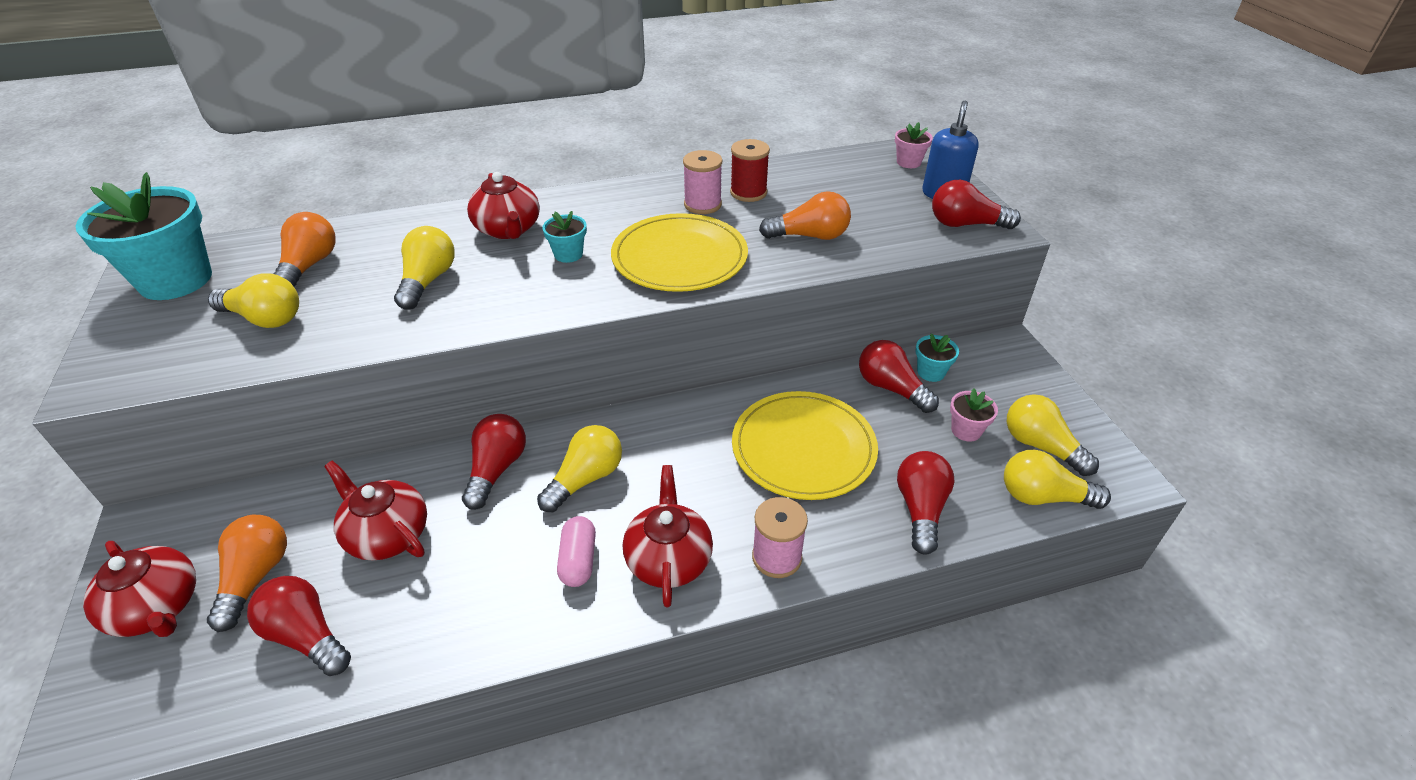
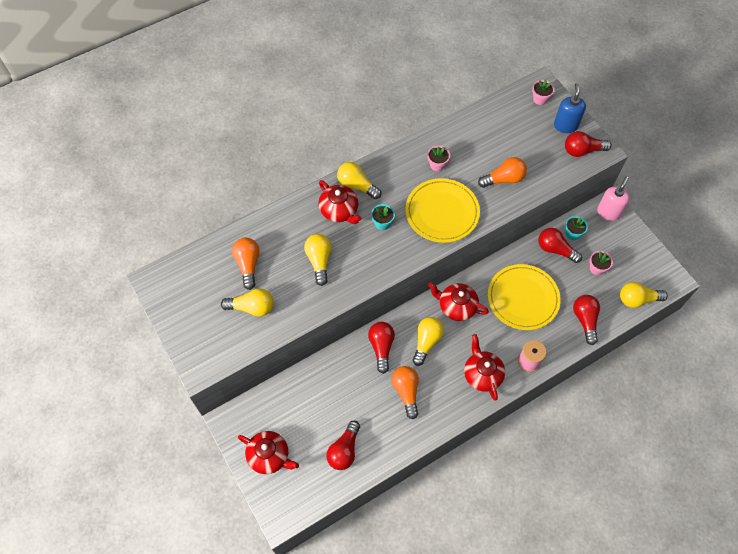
camera: 15 degrees left, 20 degrees up
turquoise flower pot [76,172,212,300] -> none
orange light bulb [207,515,287,632] -> orange light bulb moved to [391,366,419,419]
red light bulb [247,576,351,676] -> red light bulb turned 90 degrees counterclockwise [326,421,360,470]
red teapot [324,461,427,560] -> red teapot moved to [428,282,489,321]
pink capsule [557,516,596,587] -> none
pink spool [683,150,722,214] -> pink flower pot [427,146,450,171]
red spool [730,139,770,202] -> none
yellow light bulb [1007,394,1099,476] -> yellow light bulb moved to [337,162,382,199]
none -> pink soap dispenser [597,176,630,221]

